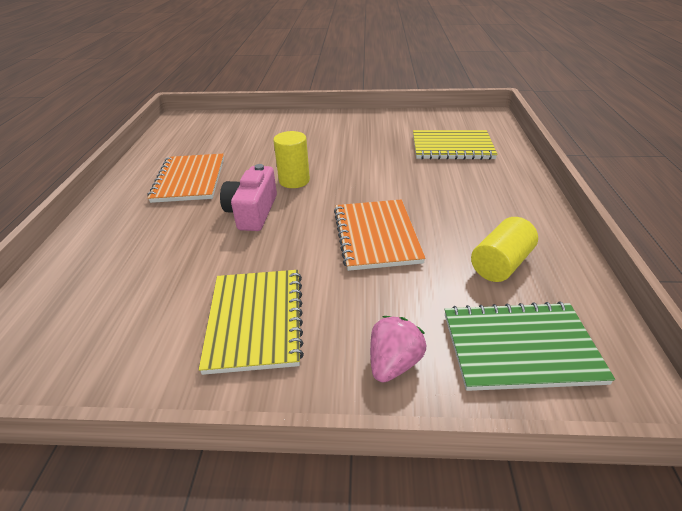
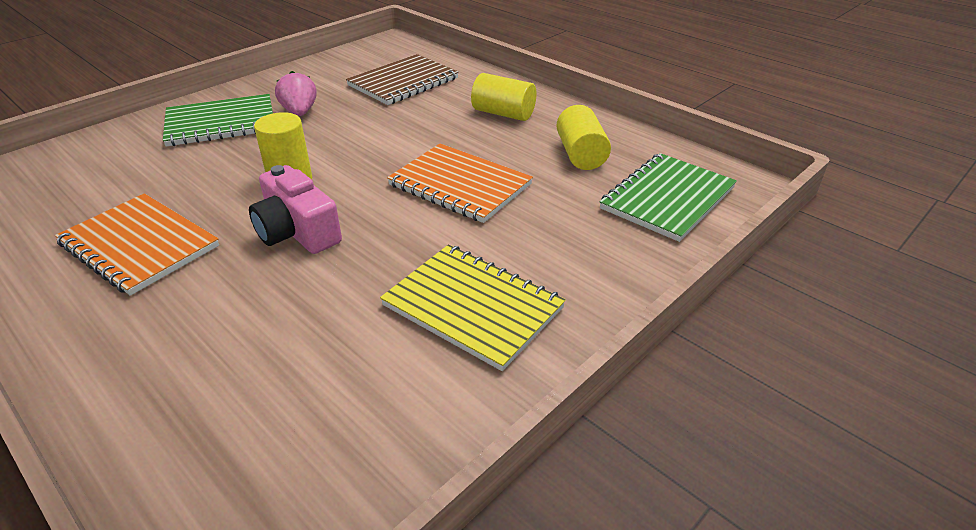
camera: 50 degrees left, 0 degrees up
pink strawberry [370,316,426,382] -> pink strawberry moved to [275,71,317,116]
yellow notebook [413,130,497,160] -> brown notebook [346,54,459,105]
none -> green notebook [163,94,273,146]
none -> yellow cylinder [471,73,537,121]

